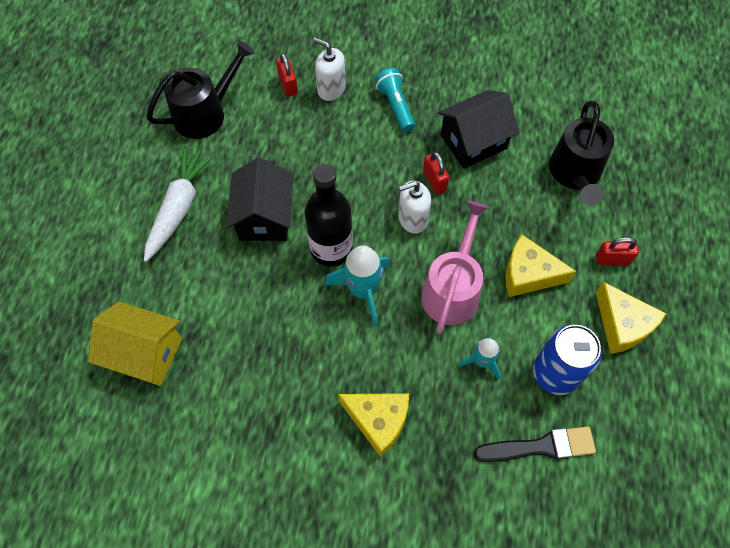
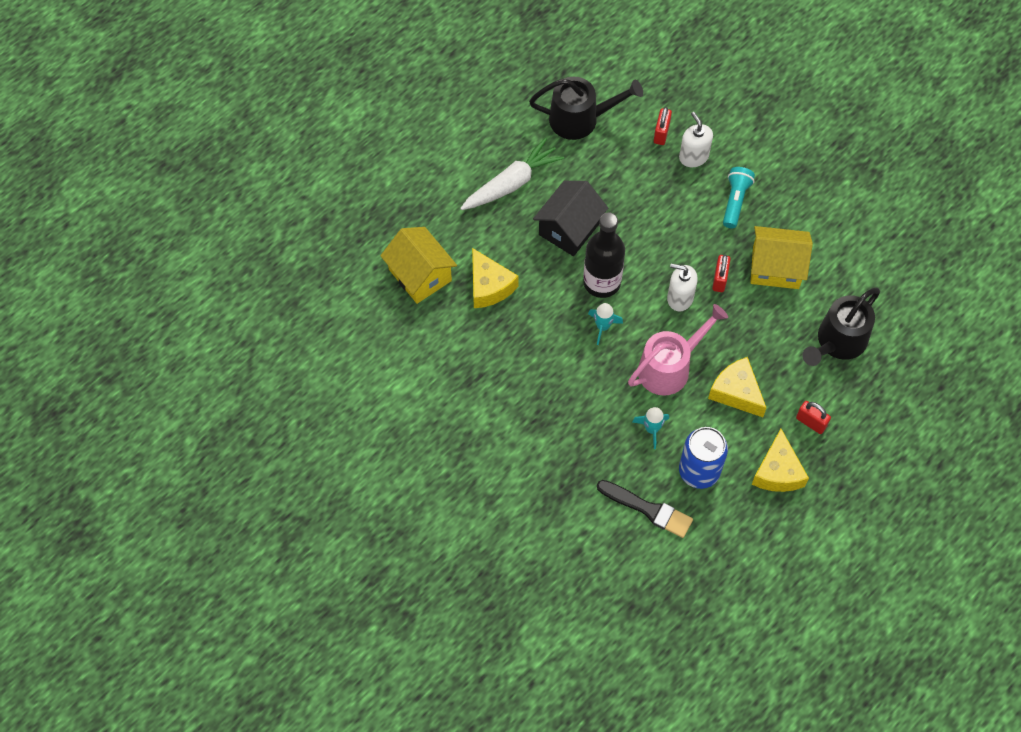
camera: 35 degrees right, 0 degrees up
turquoise rocket [325,246,390,326] -> turquoise rocket [588,303,623,345], size x0.60
yellow cheese [338,393,409,457] -> yellow cheese moved to [472,248,519,308]
black house [438,90,519,169] -> yellow house [750,226,813,289]

